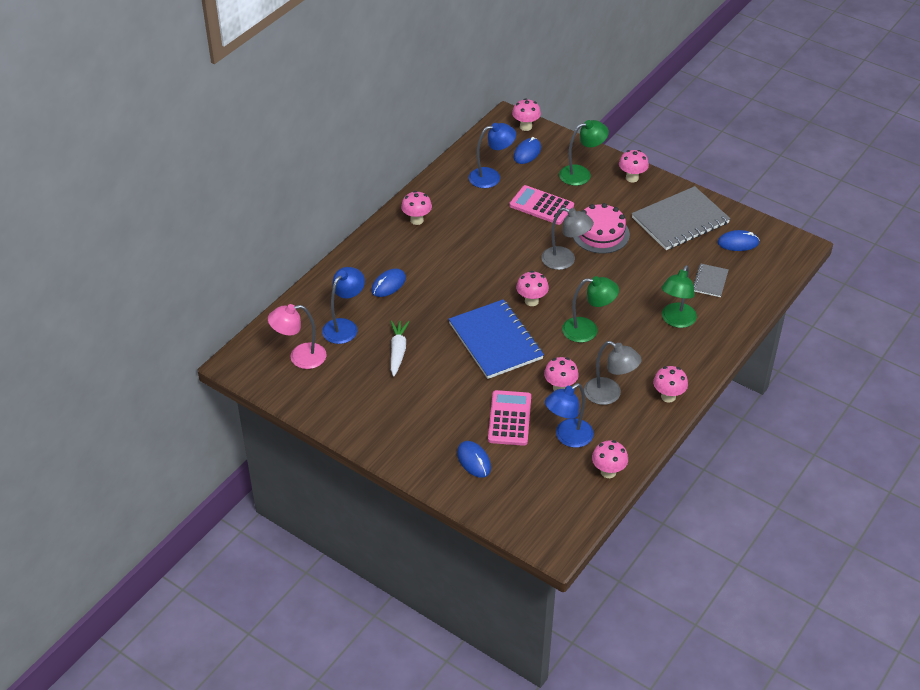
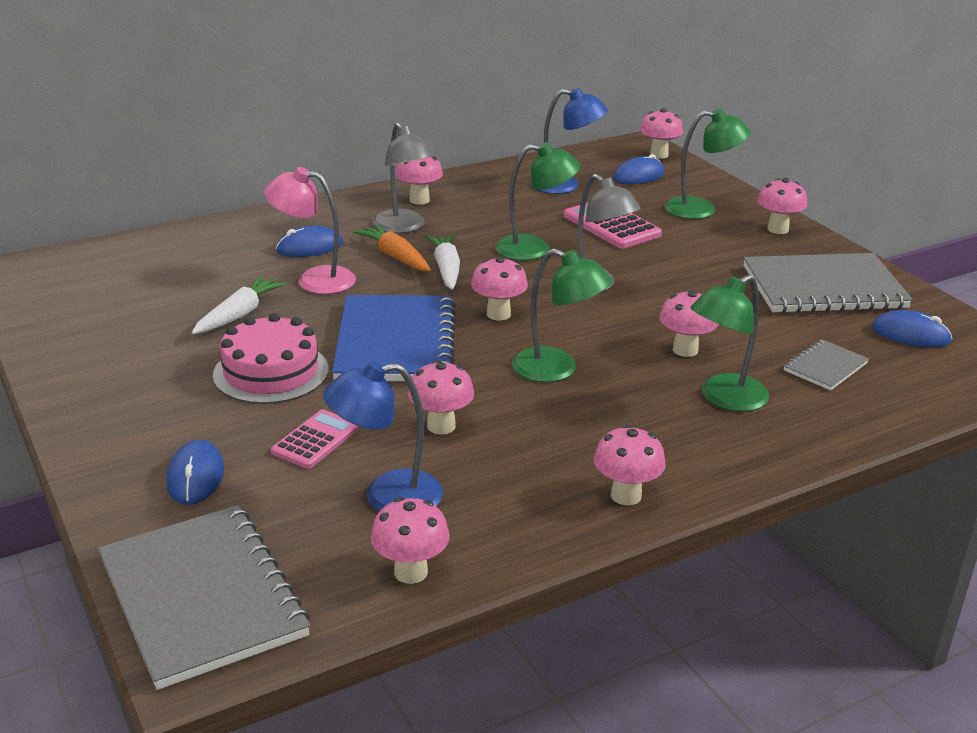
camera: 25 degrees right, 15 degrees down
pink lamp [268,304,327,369] -> pink lamp moved to [264,167,356,294]
blue lamp [322,267,365,344] -> none
pink calculator [488,390,531,446] -> pink calculator [271,410,359,469], size x0.66
pink cake [573,203,630,254] -> pink cake moved to [213,313,329,404]
grey lamp [584,341,642,405] -> grey lamp moved to [373,123,435,233]
none -> grey notebook [98,505,310,690]
none -> orange carrot [353,224,431,271]
none -> white carrot [426,234,460,290]
none -> green lamp [495,142,581,260]
none -> pink mushroom [659,290,719,357]

